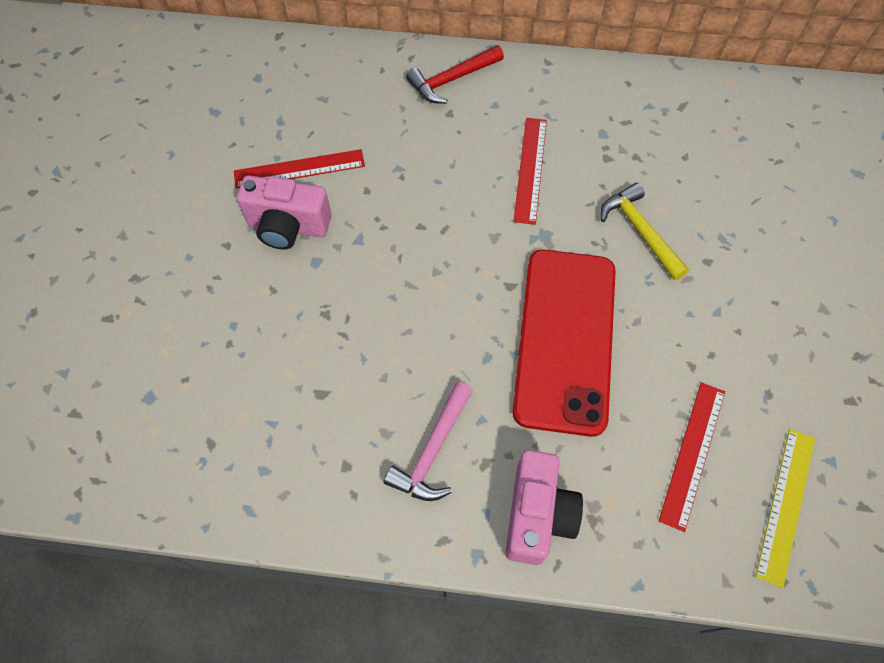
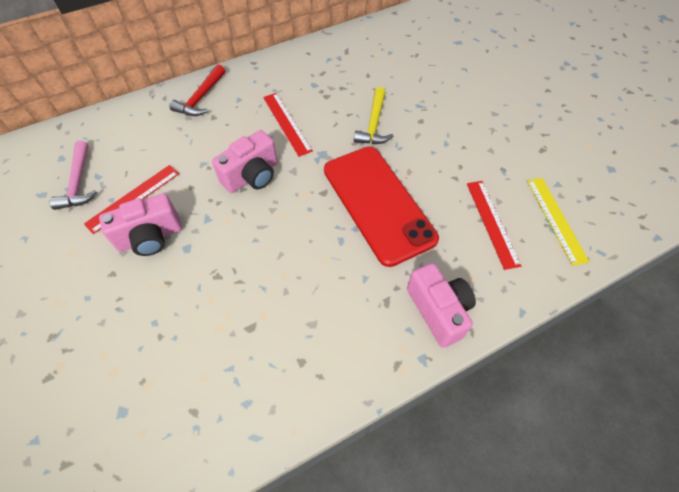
camera: 35 degrees left, 5 degrees down
pink hammer [384,381,473,501] -> pink hammer moved to [49,141,97,210]
yellow hammer [600,183,689,280] -> yellow hammer turned 105 degrees counterclockwise [354,87,393,144]
none -> pink camera [212,130,277,193]

